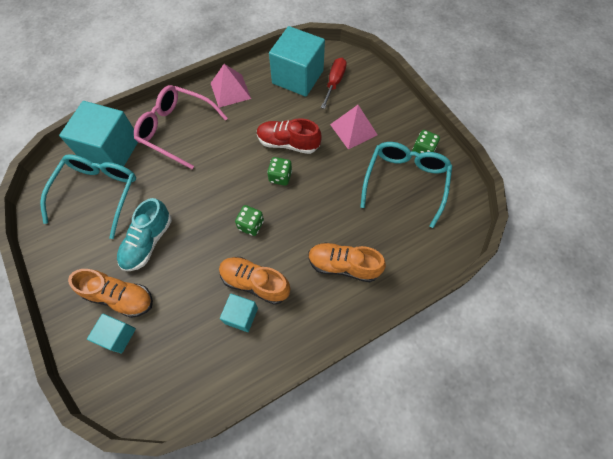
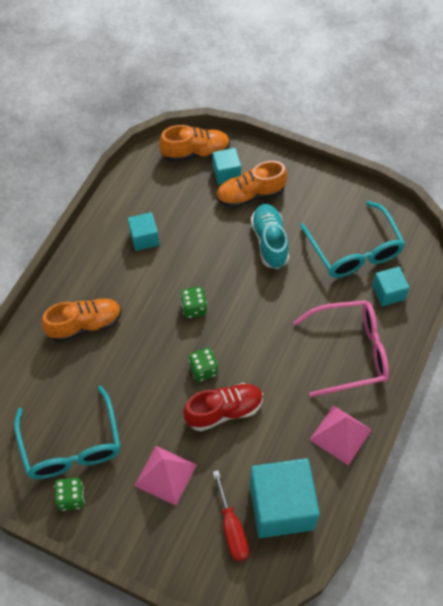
camera: 145 degrees right, 5 degrees down
turquoise cube [59,101,138,166] -> turquoise cube [372,267,409,306], size x0.51
orange shoe [219,257,290,305] -> orange shoe moved to [159,125,230,162]

